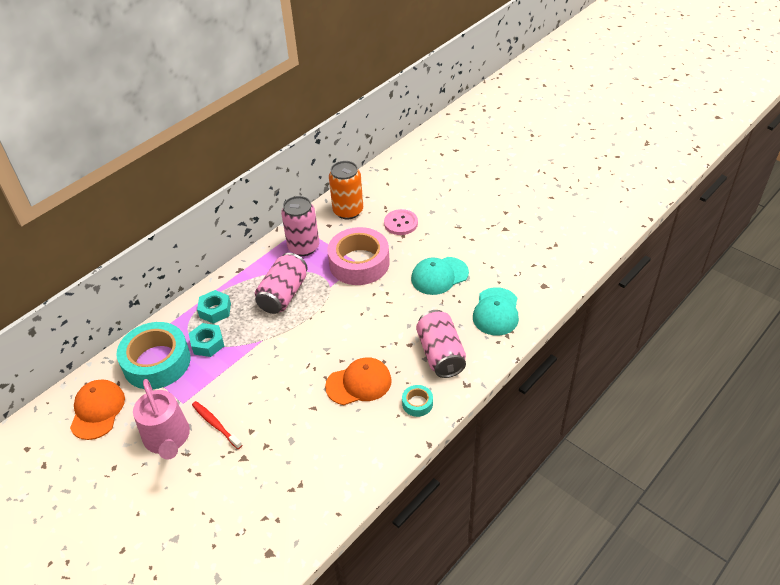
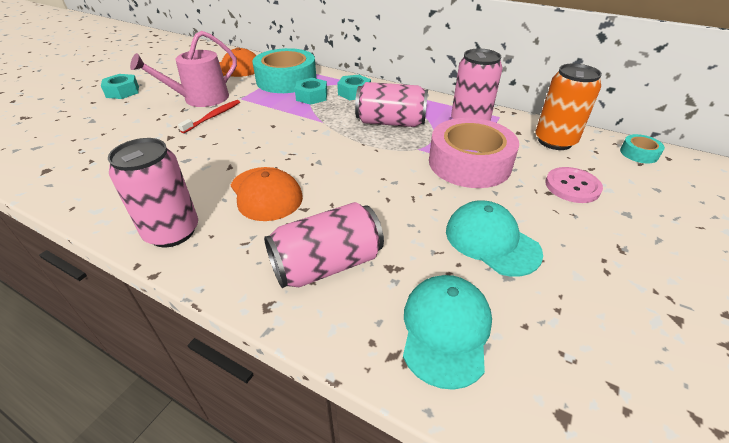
camera: 75 degrees right, 5 degrees down
turquoise tape [402,385,433,417] -> turquoise tape moved to [620,134,665,163]
turquoise cap [473,287,519,336] -> turquoise cap turned 105 degrees clockwise [403,275,492,390]
none -> turquoise nut [101,74,139,99]
none -> pink can [108,138,198,247]

